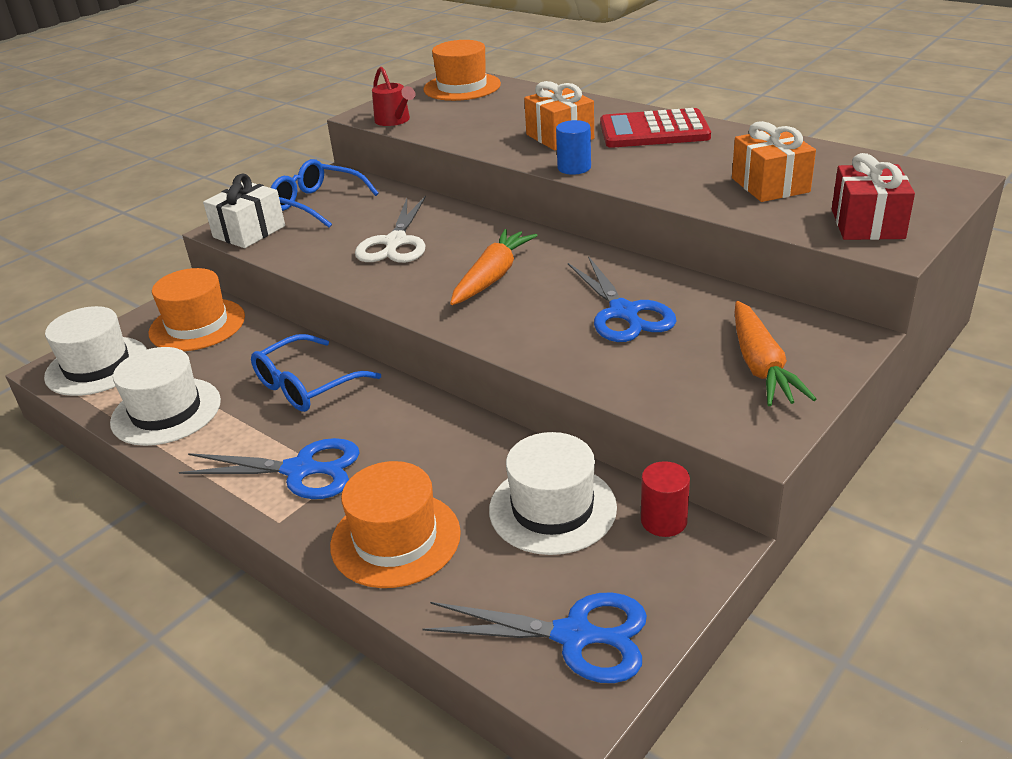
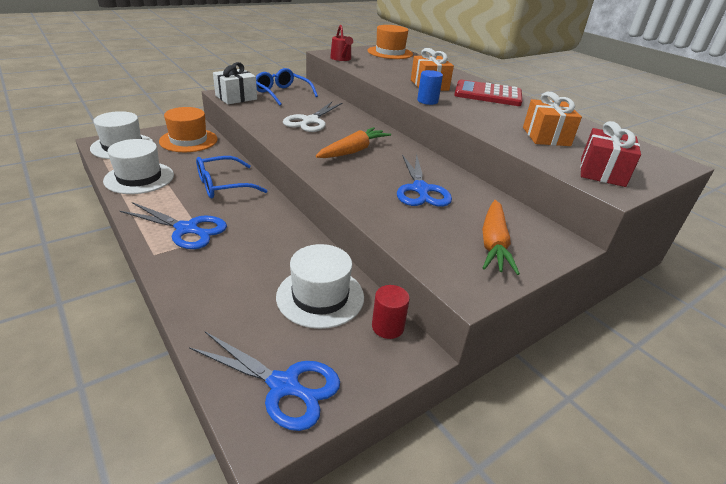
camera: 10 degrees right, 0 degrees up
orange hat [330,461,461,588] -> none

